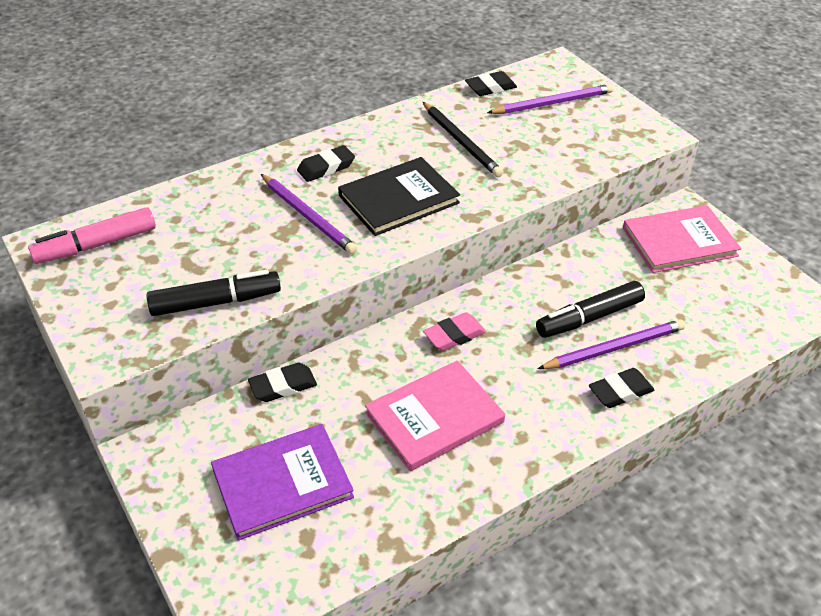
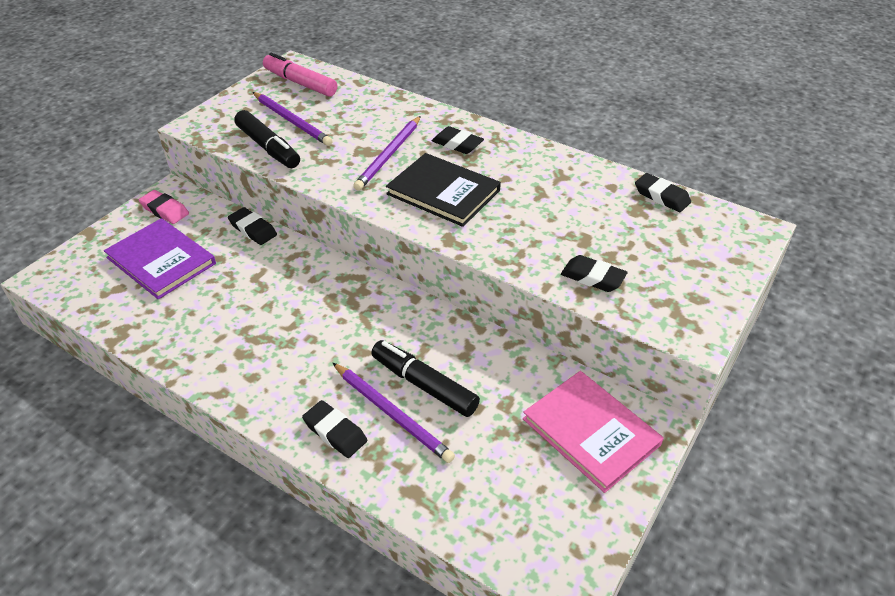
camera: 65 degrees right, 0 degrees up
pink book [365,360,505,471] -> none
black pencil [423,102,503,177] -> none
pink eraser [423,312,486,351] -> pink eraser moved to [139,190,189,224]
purple pencil [487,84,613,114] -> purple pencil moved to [253,92,332,146]
none -> black eraser [561,255,628,292]

